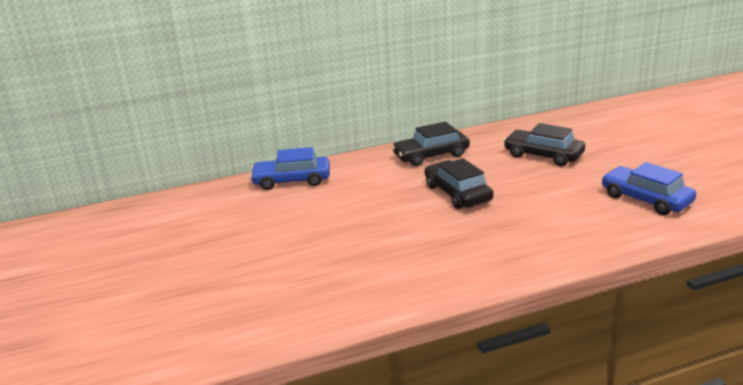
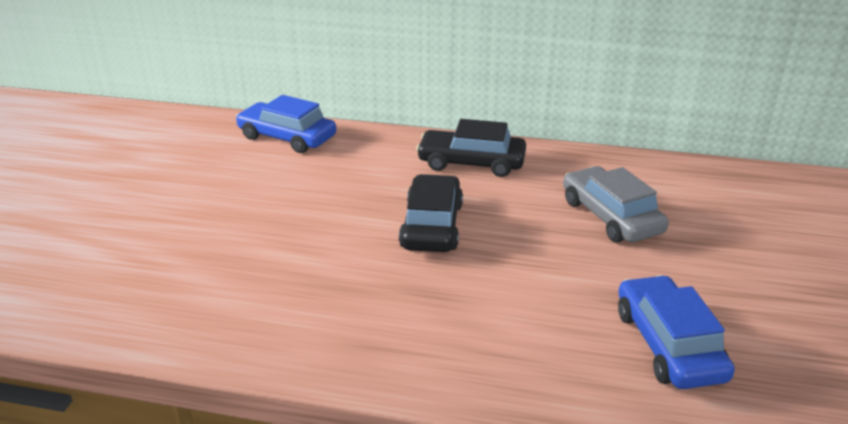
camera: 30 degrees right, 5 degrees up
black car [504,123,585,166] -> grey car [563,166,669,243]

